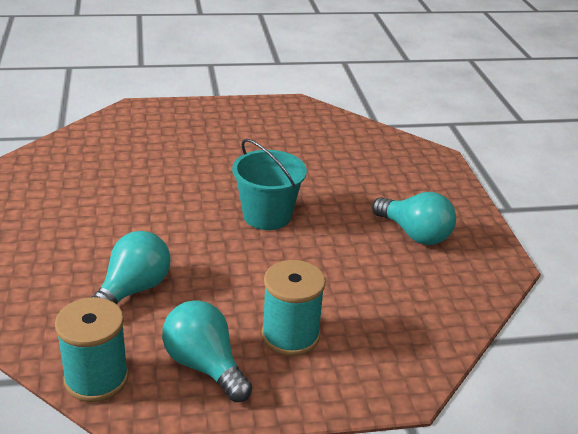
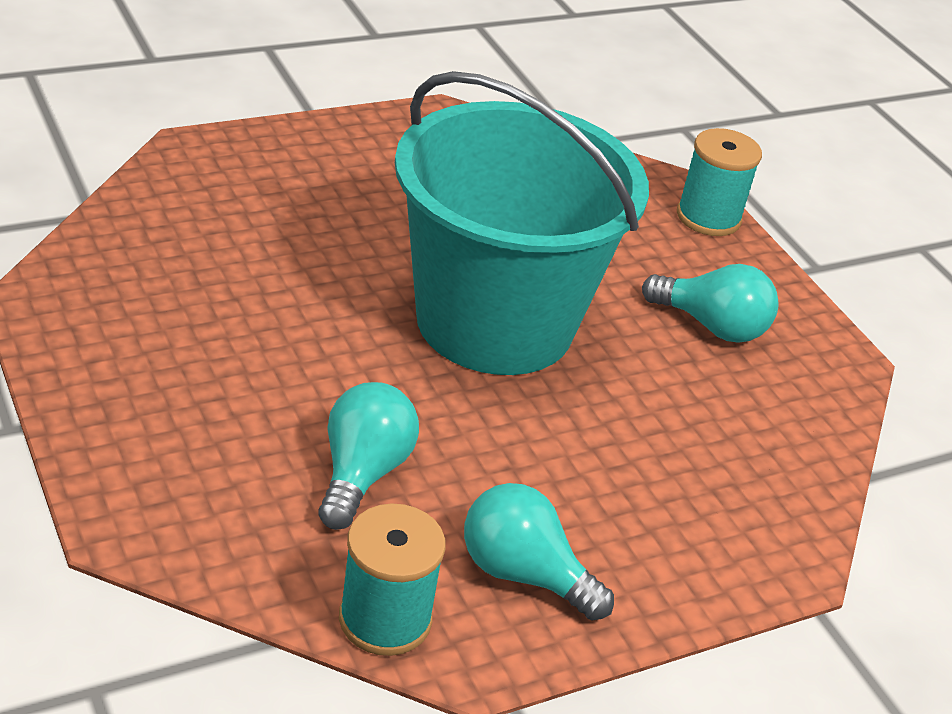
camera: 20 degrees left, 5 degrees up
turquoise bucket [232,139,307,230] -> turquoise bucket [395,71,649,375], size x2.13
turquoise spool [261,260,326,356] -> turquoise spool moved to [677,128,762,236]

